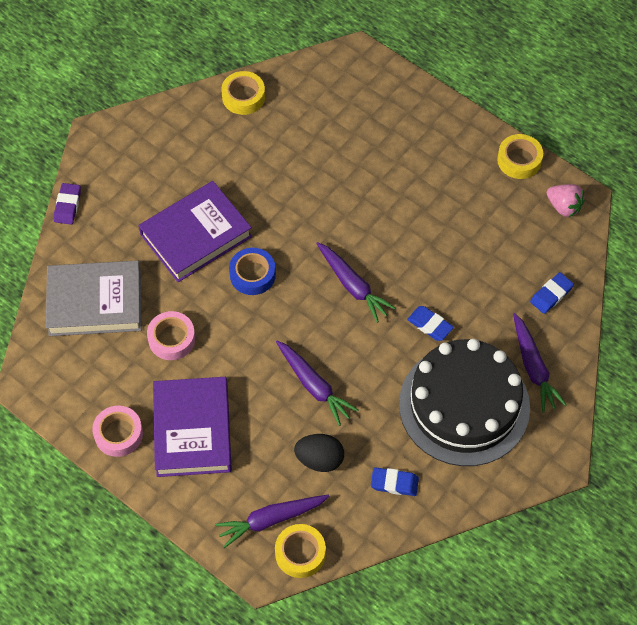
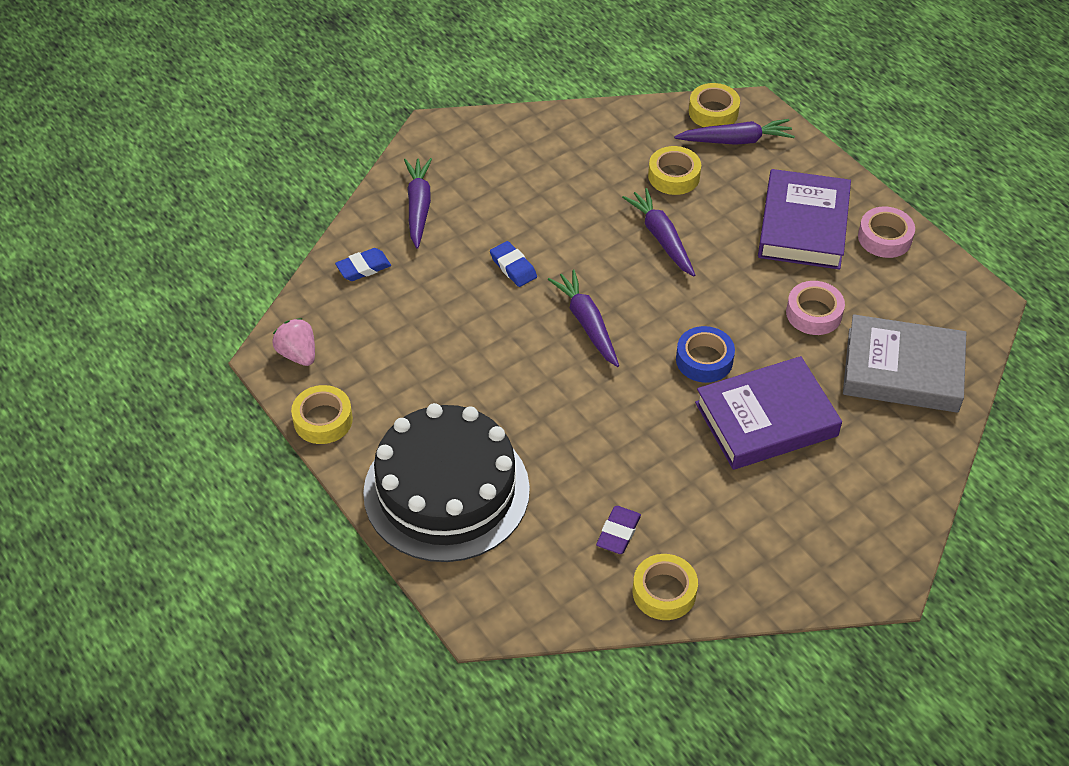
camera: 165 degrees left, 10 degrees down
purple eraser [54,183,81,224] -> purple eraser moved to [596,506,641,554]
black egg [294,434,344,472] -> yellow tape [648,146,701,195]
blue eraser [371,467,419,496] -> none
black cake [399,339,530,466] -> black cake moved to [363,403,530,562]

